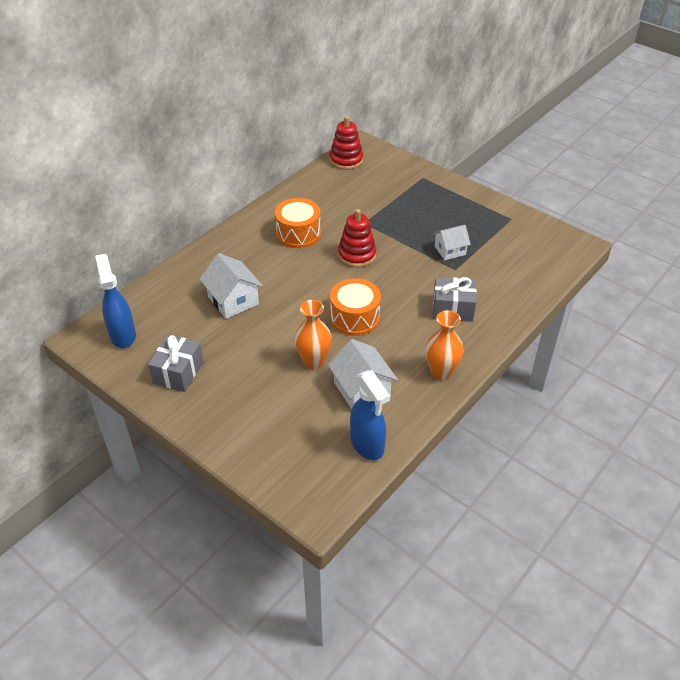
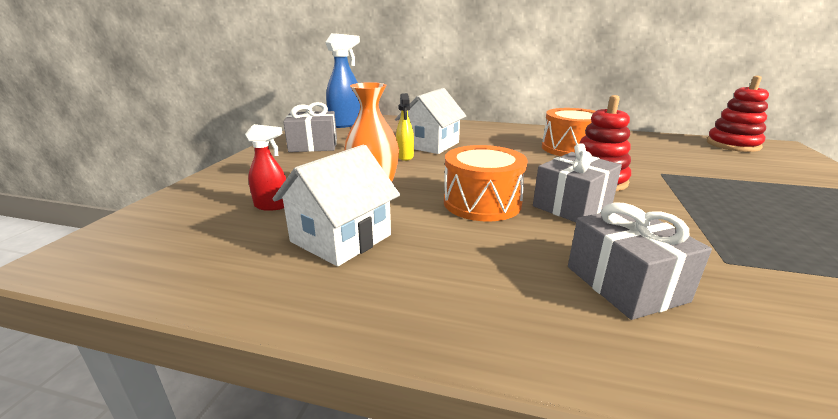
camera: 65 degrees right, 20 degrees down
blue spray bottle [350,370,390,460] -> none
orange vase [425,310,464,380] -> none
white house [433,225,471,260] -> none
none -> red spray bottle [245,124,286,211]
none -> yellow spray bottle [396,93,414,161]
none -> grey gift [533,143,622,222]

